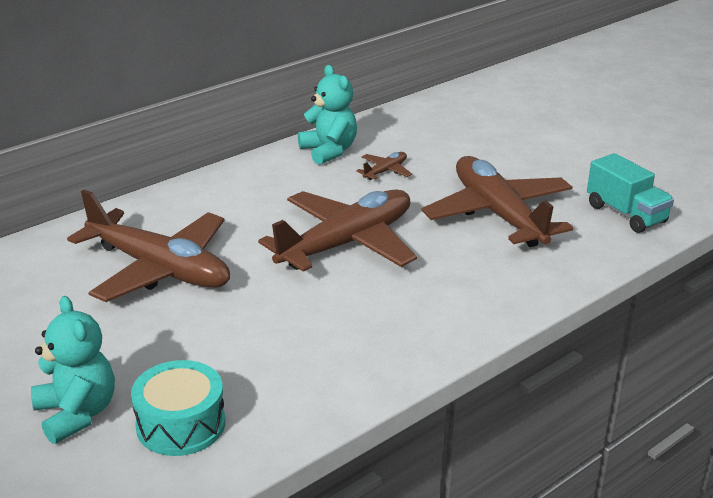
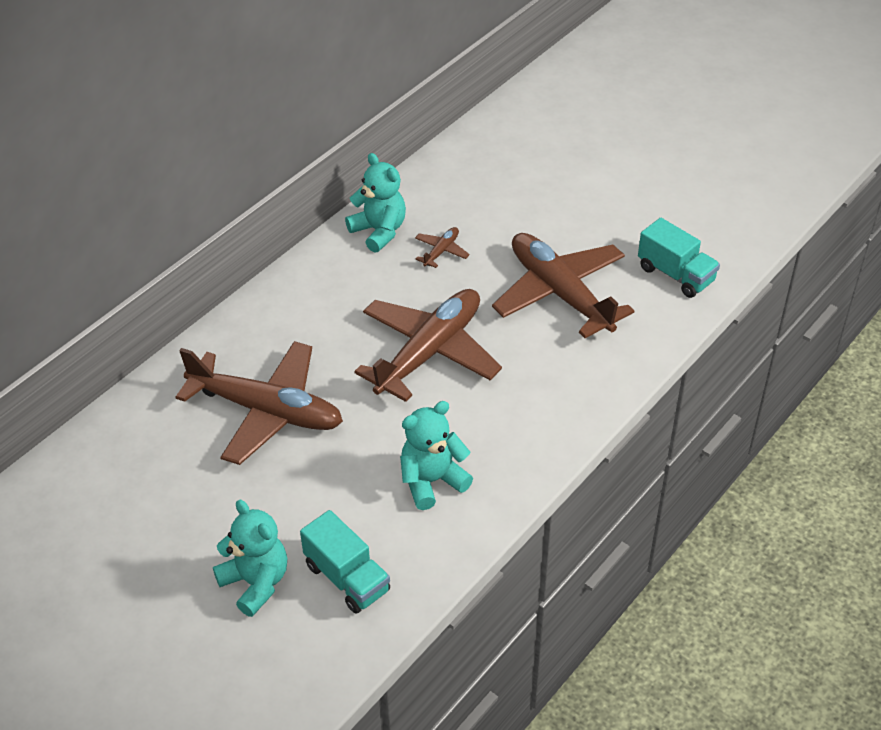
camera: 10 degrees left, 15 degrees up
turquoise drum [131,360,225,456] -> turquoise truck [300,510,390,614]
none -> turquoise teddy bear [400,401,473,510]

